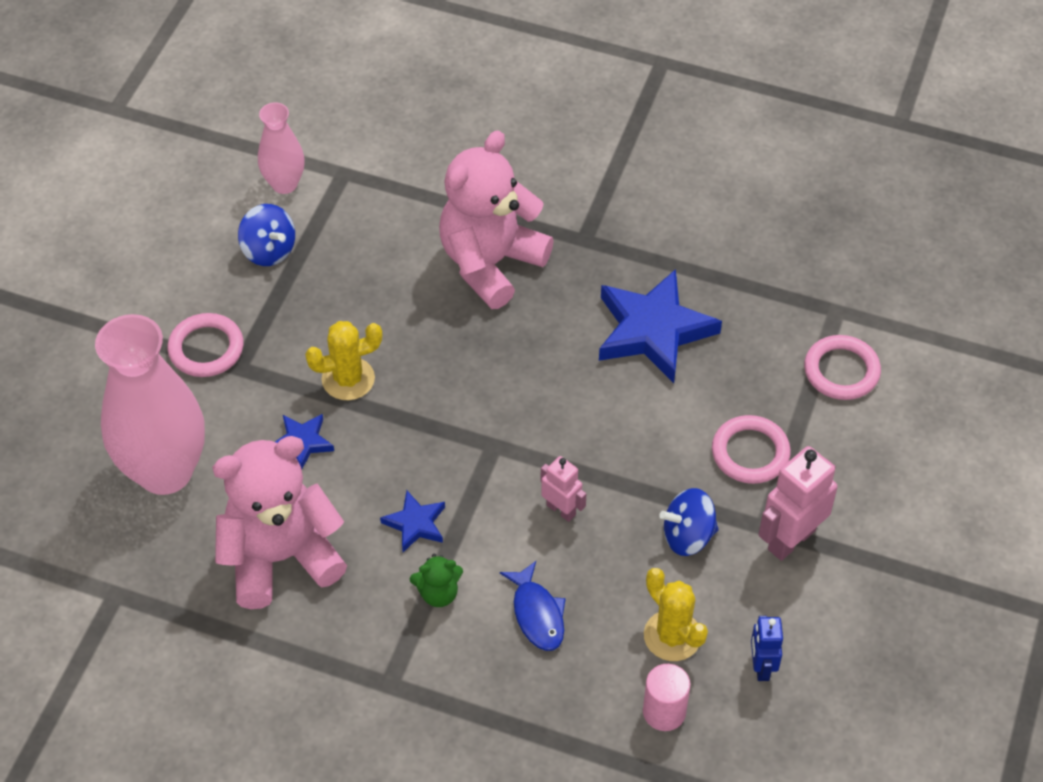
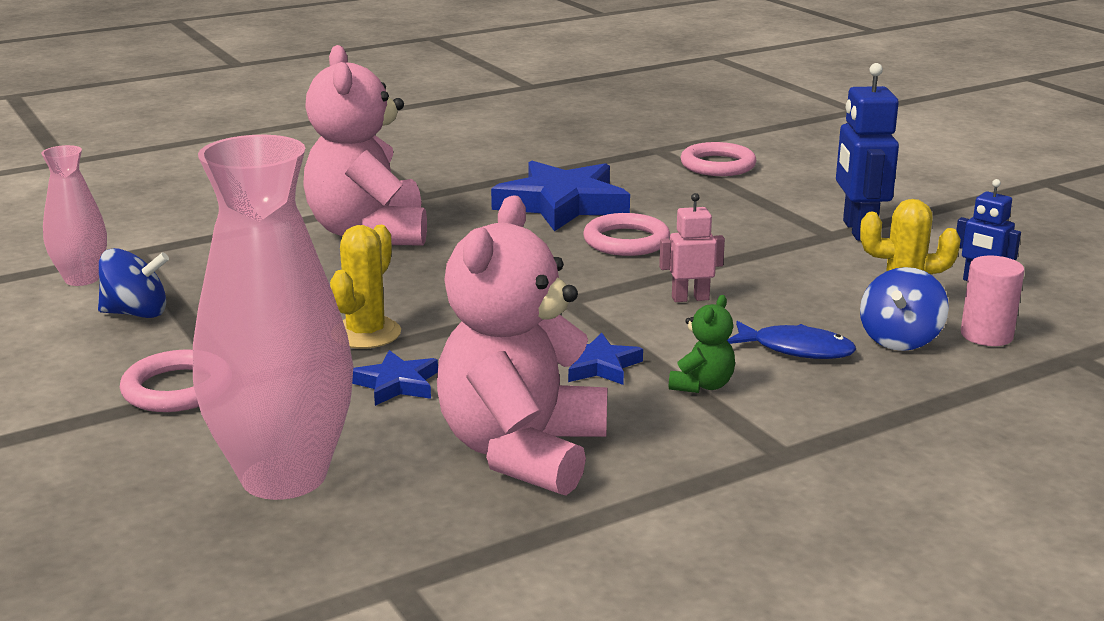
camera: 50 degrees left, 30 degrees down
blue spinning top [659,488,719,556] -> blue spinning top moved to [860,267,949,351]
pink ring [712,415,791,484] -> pink ring moved to [583,213,670,256]
pink robot [758,446,838,561] -> blue robot [836,63,899,241]

